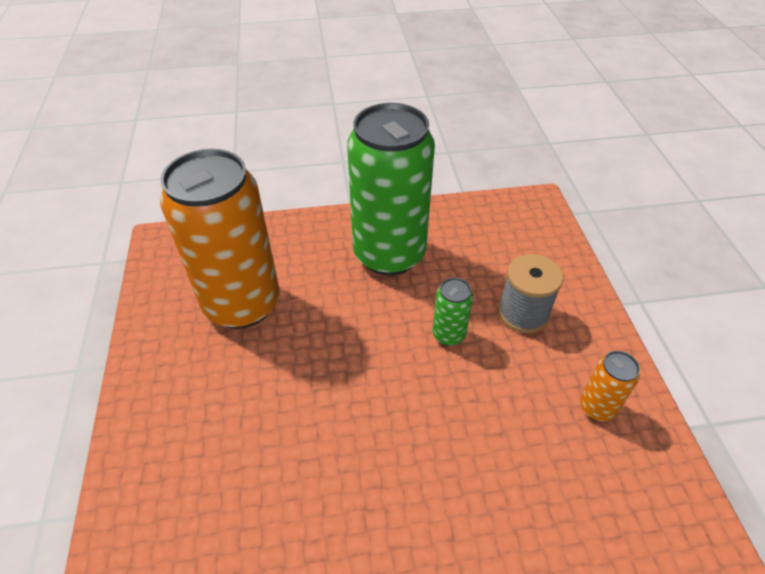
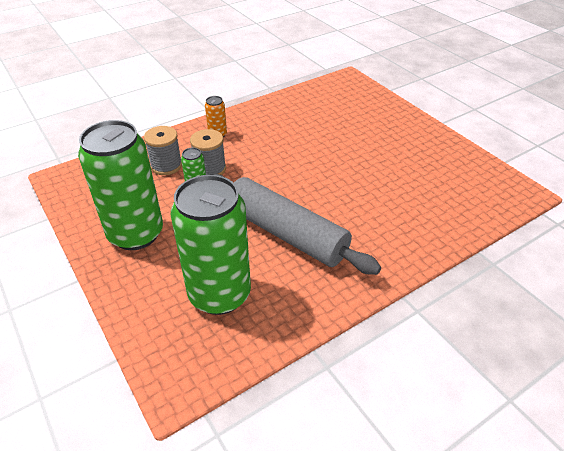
camera: 115 degrees left, 5 degrees down
orange can [160,149,279,329] -> green can [171,175,251,315]
none -> grey spool [190,129,226,175]
none -> grey rolling pin [210,174,381,275]

